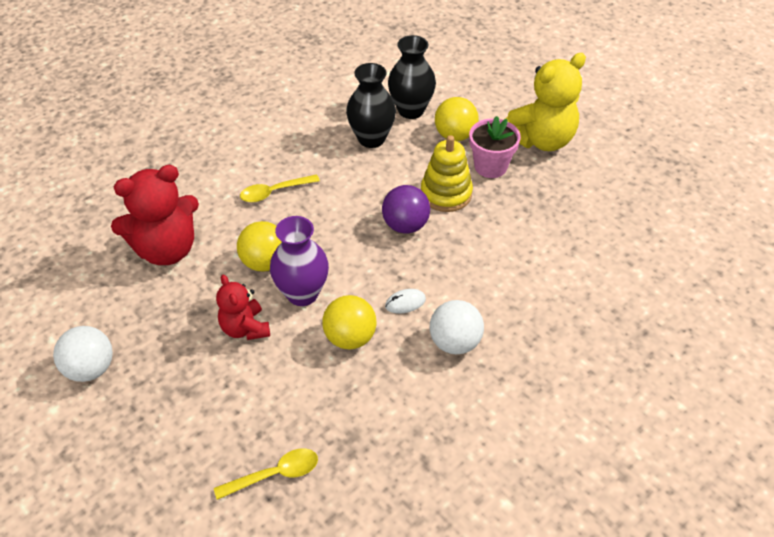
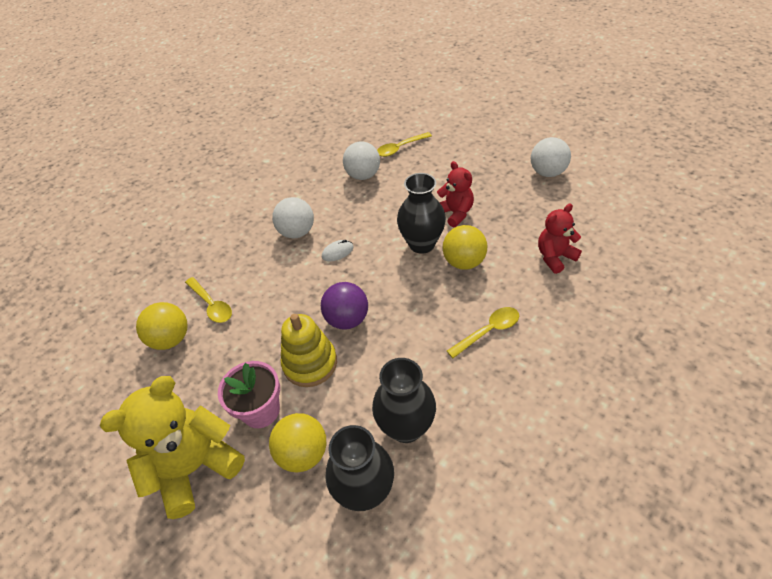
camera: 175 degrees right, 0 degrees up
red teddy bear [111,165,199,265] -> red teddy bear [538,204,582,274], size x0.58
purple vase [270,216,329,306] -> black vase [397,173,446,254]
yellow ball [322,295,377,350] -> yellow ball moved to [136,302,188,350]
none -> yellow spoon [185,277,232,323]
none -> white ball [343,141,380,180]

